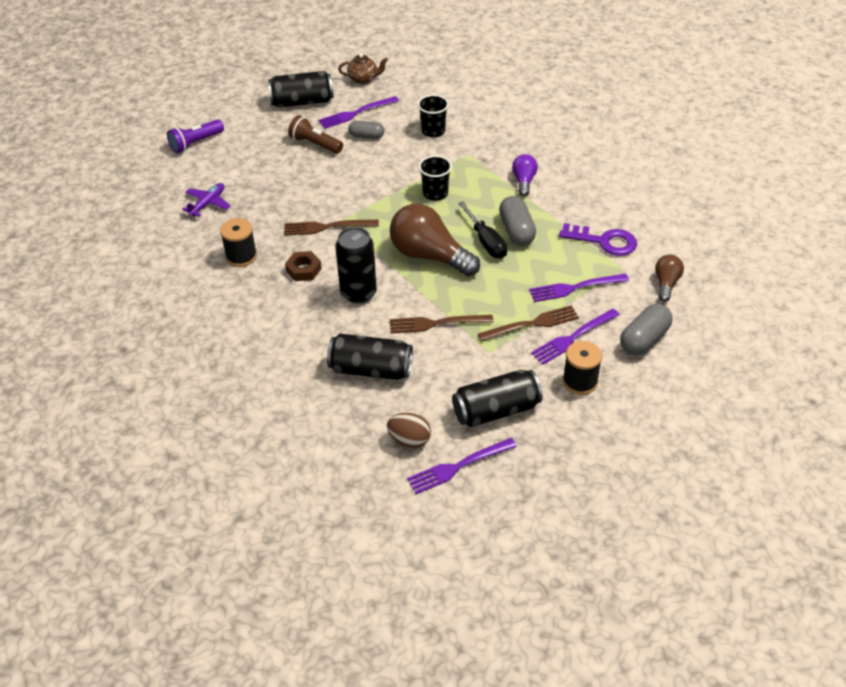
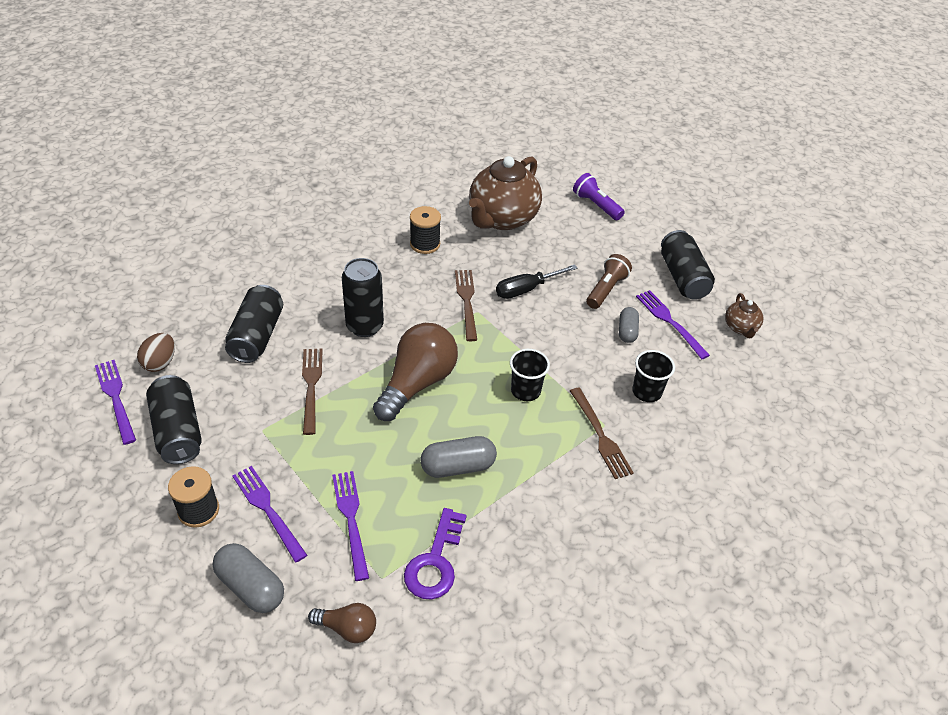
camera: 85 degrees right, 0 degrees up
purple plane [182,183,231,217] -> brown teapot [469,156,542,230]
brown nut [285,251,322,281] -> none
black screwdriver [458,201,507,259] -> black screwdriver moved to [496,264,577,299]
brown fork [478,305,579,341] -> brown fork moved to [570,388,634,479]
purple light bulb [512,154,538,196] -> none

